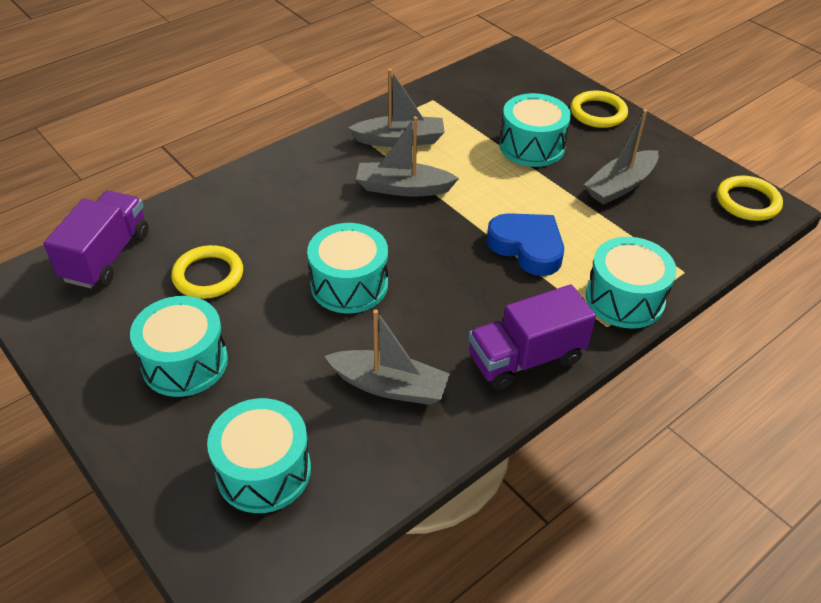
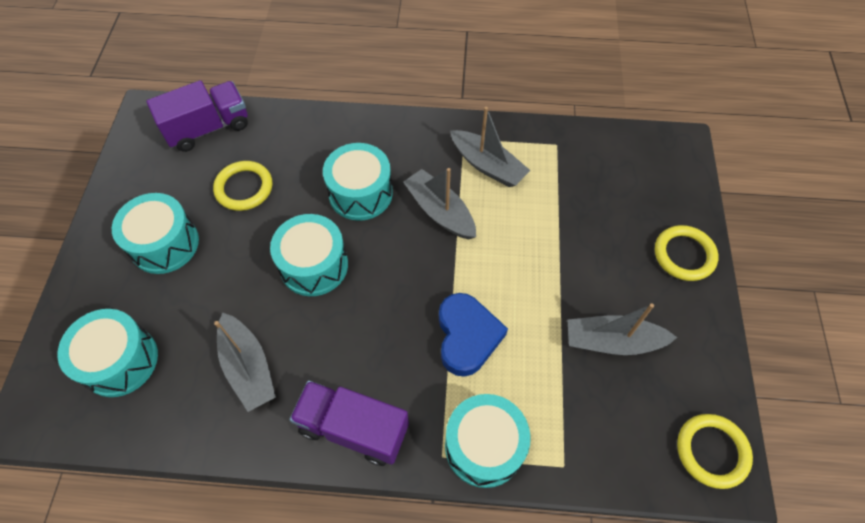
camera: 45 degrees right, 15 degrees up
turquoise drum [500,93,571,167] -> turquoise drum moved to [323,143,393,221]

